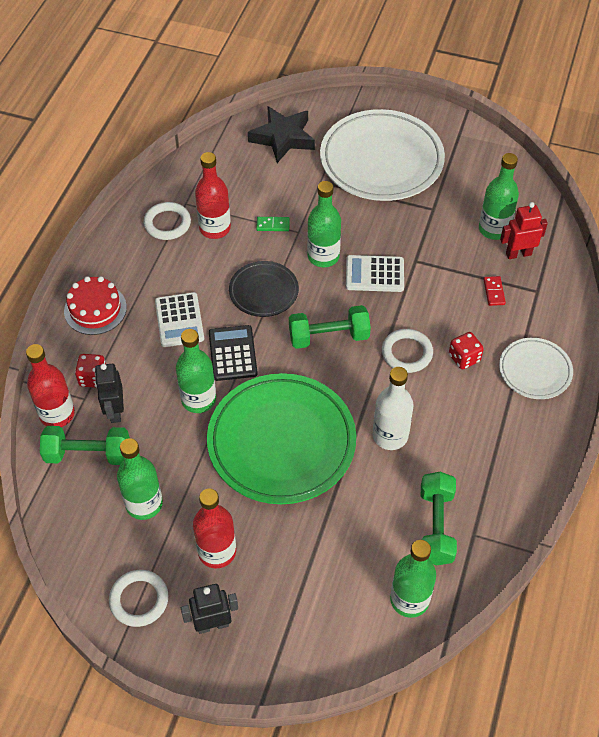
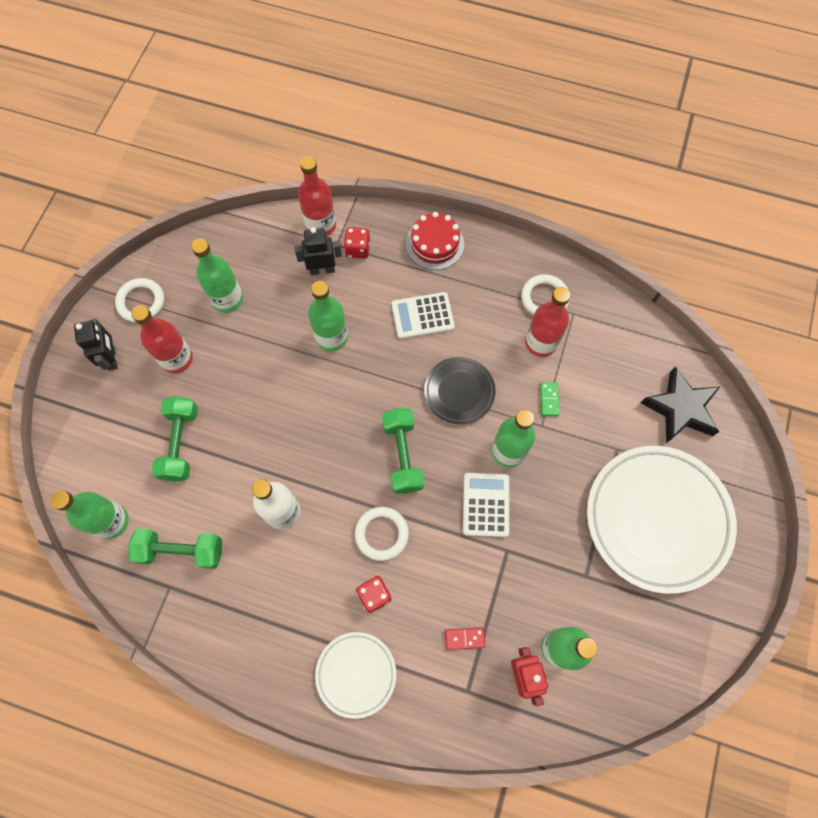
camera: 90 degrees right, 15 degrees up
green dumbbell [40,426,130,465] -> green dumbbell moved to [152,396,198,482]
green plate [207,373,356,504] -> none
black calculator [209,325,258,381] -> none

